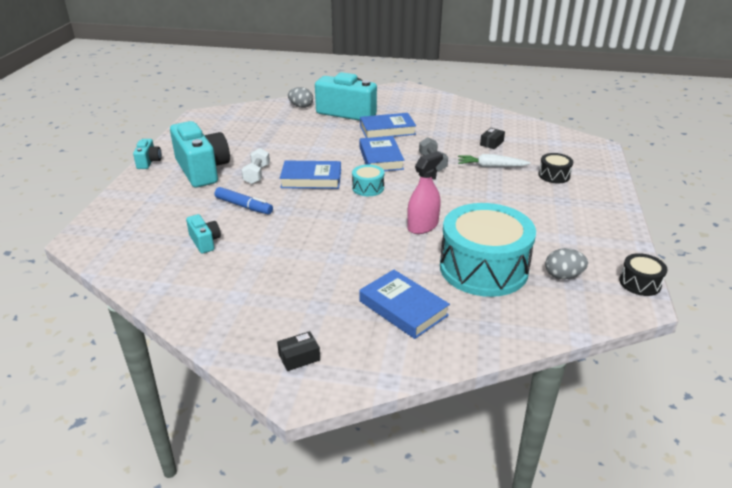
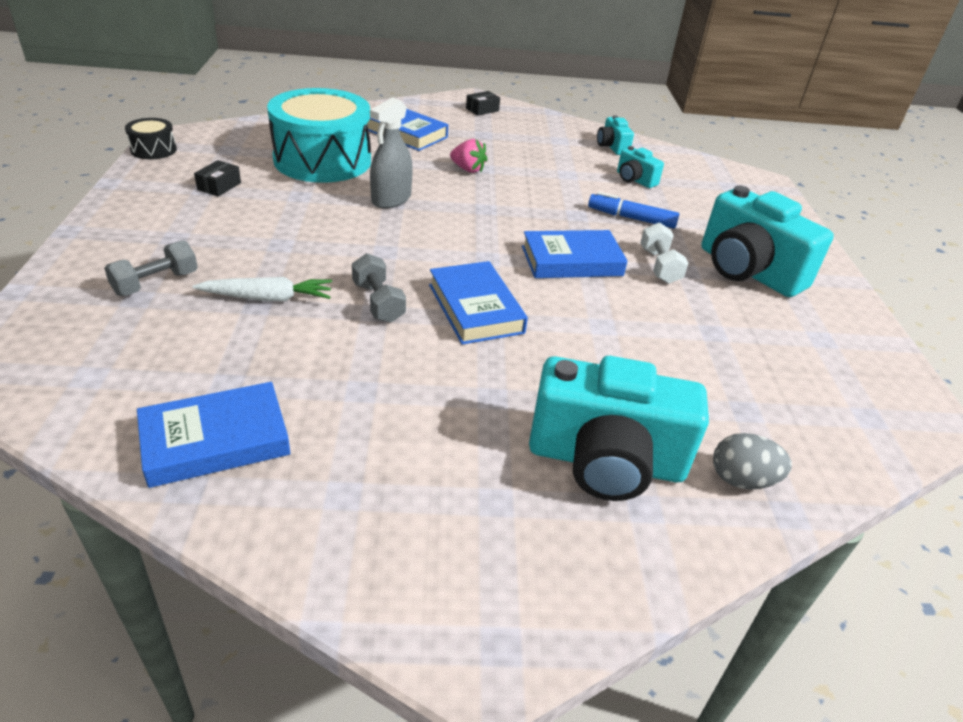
camera: 165 degrees right, 5 degrees up
turquoise camera [133,139,162,169] -> turquoise camera moved to [597,115,634,155]
turquoise drum [352,165,384,196] -> none
blue book [360,113,416,138] -> blue book moved to [137,382,290,488]
pink spray bottle [407,151,443,234] -> grey spray bottle [370,97,413,208]
black box [480,128,505,149] -> black box moved to [194,160,241,197]
black drum [539,153,573,183] -> grey dumbbell [104,240,198,296]
grey egg [545,248,588,279] -> none
none -> pink strawberry [450,139,487,173]

